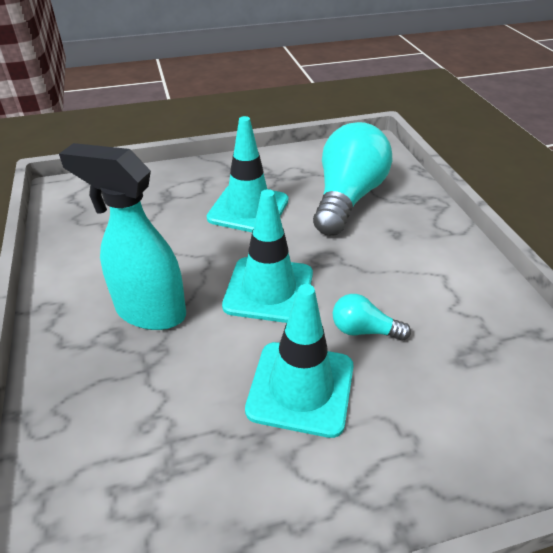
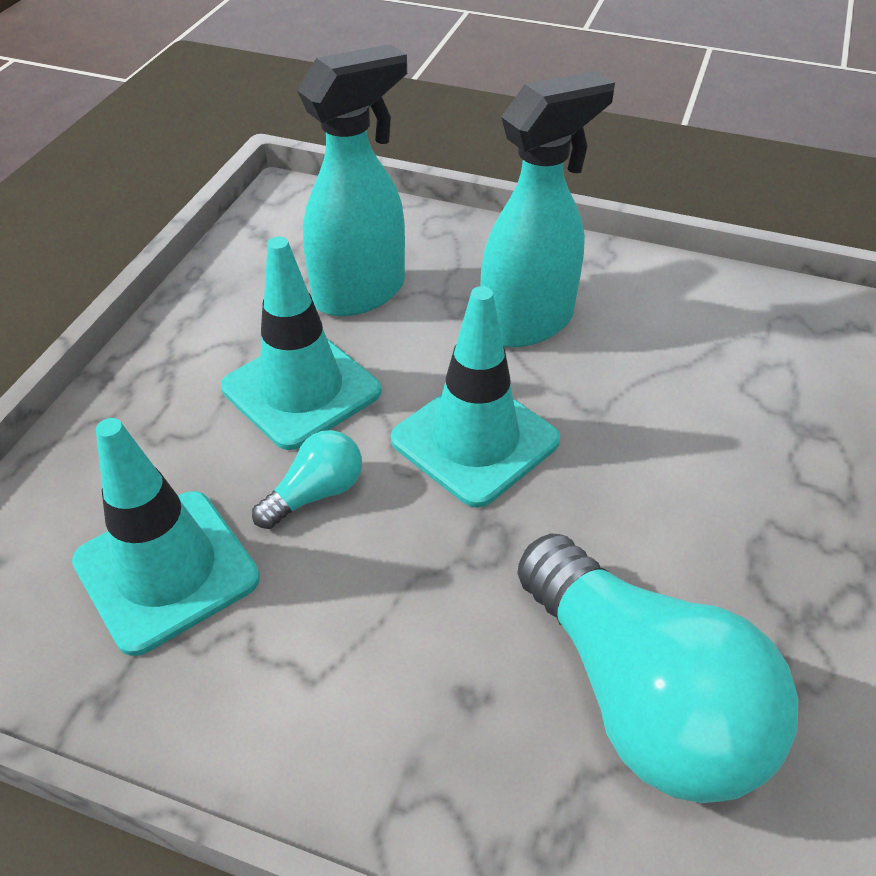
camera: 125 degrees right, 5 degrees up
turquoise traffic cone [207,116,288,232] -> turquoise traffic cone moved to [72,418,260,656]
none -> turquoise spray bottle [297,44,407,317]

